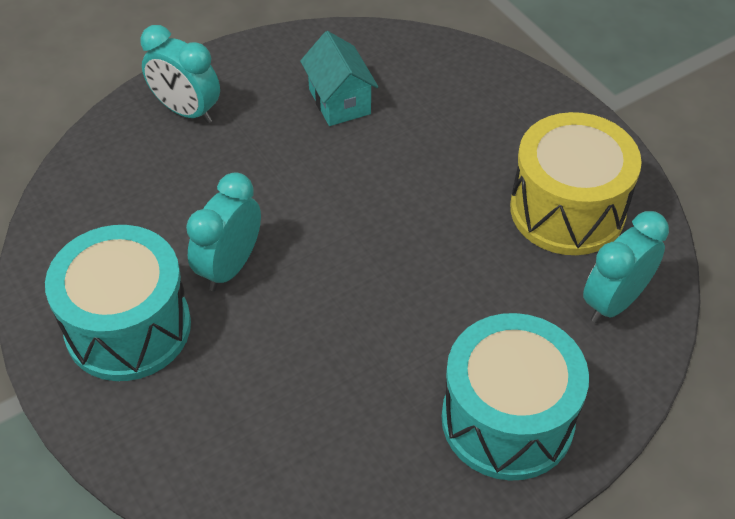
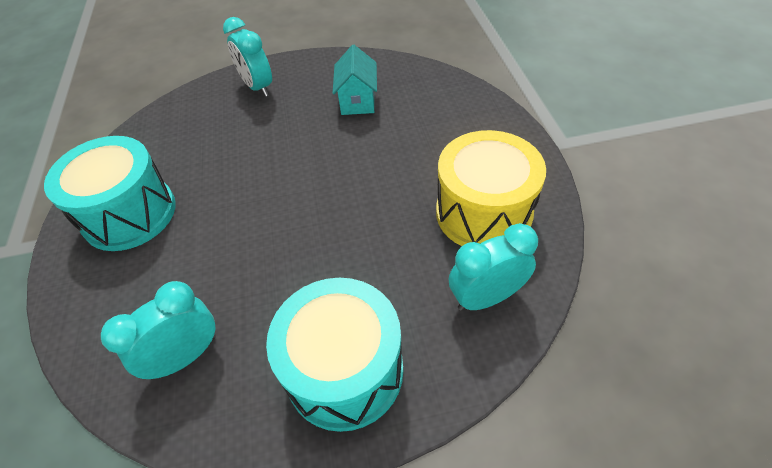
camera: 25 degrees right, 0 degrees up
turquoise clock [186,172,261,291] -> turquoise clock moved to [101,281,216,379]

